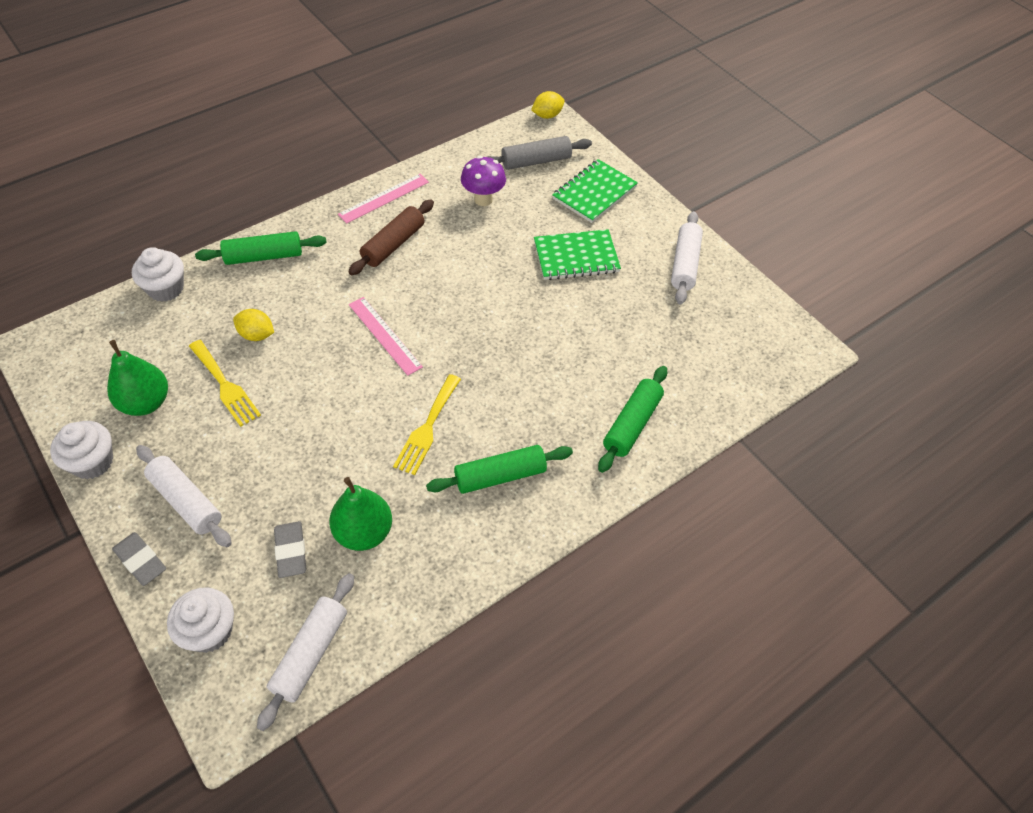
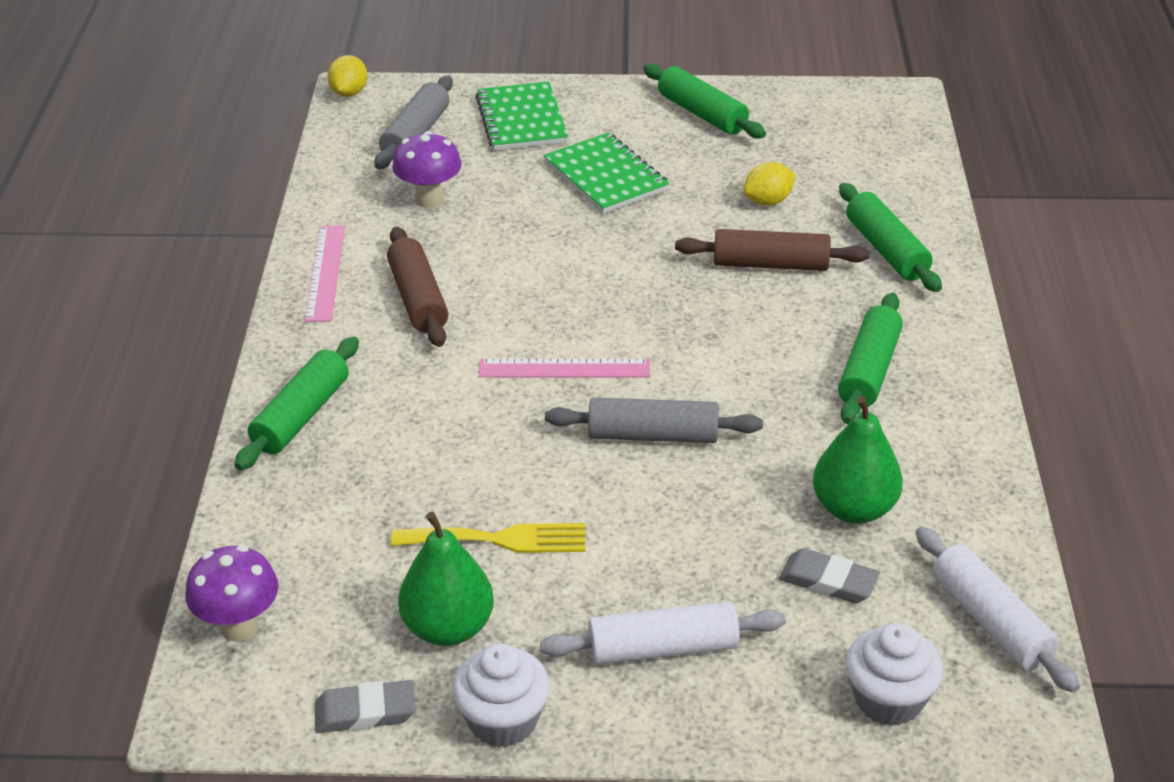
camera: 50 degrees left, 15 degrees down
grey eraser [112,532,166,586] -> grey eraser moved to [314,680,416,733]
white cupcake [132,247,184,302] -> none
yellow lemon [233,309,274,341] -> yellow lemon moved to [743,162,795,206]
yellow fork [393,374,461,475] -> none
green notebook [534,229,621,280] -> green notebook turned 60 degrees counterclockwise [544,133,669,214]
white rolling pin [671,211,703,304] -> green rolling pin [643,63,766,139]
none -> purple mushroom [185,545,278,642]
none -> grey rolling pin [545,397,763,443]
none -> brown rolling pin [675,229,870,271]

